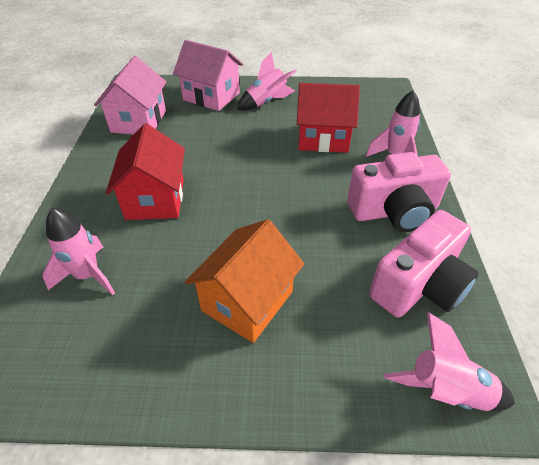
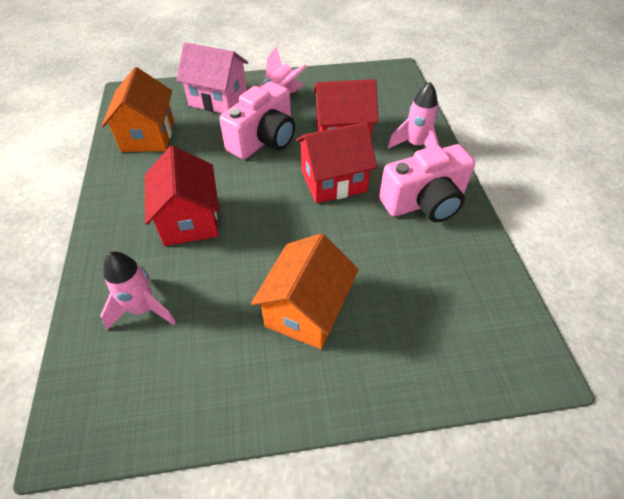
camera: 10 degrees left, 5 degrees up
pink house [94,56,166,135] -> orange house [101,67,174,152]
pink camera [369,210,479,318] -> pink camera moved to [219,81,295,159]
pink rocket [384,312,515,411] -> none
none -> red house [296,122,377,203]

